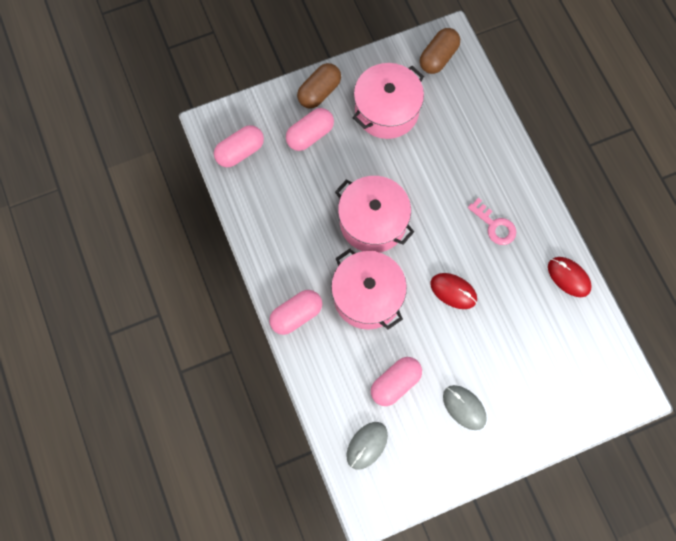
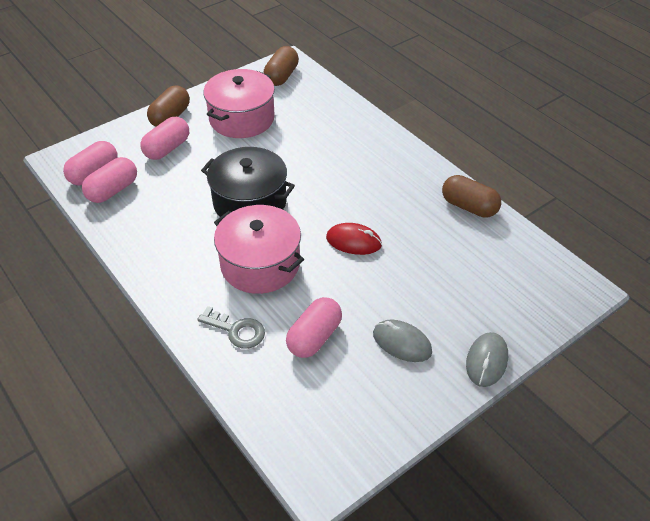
camera: 15 degrees left, 25 degrees down
pink capsule [269,290,322,335] -> pink capsule moved to [82,157,137,203]
pink pot [335,176,414,253] -> black pot [201,147,295,217]
grey mouse [347,422,388,470] -> grey mouse moved to [466,332,508,387]
pink key [468,198,516,245] -> none
red mouse [548,257,592,297] -> brown capsule [442,175,501,218]
none -> grey key [197,306,265,349]

